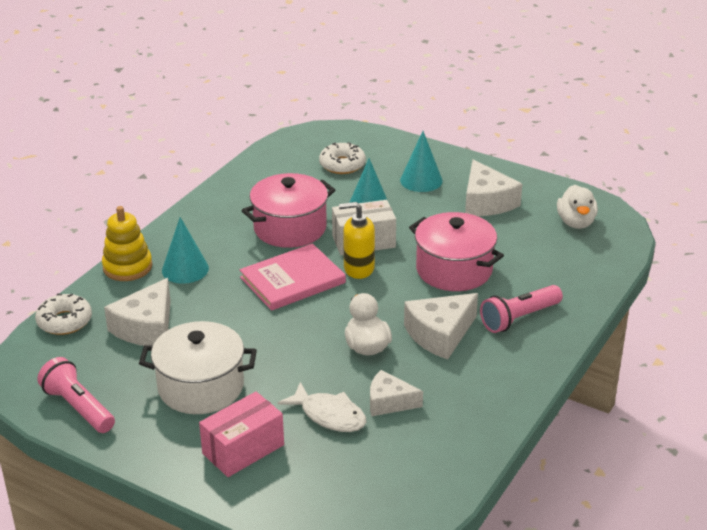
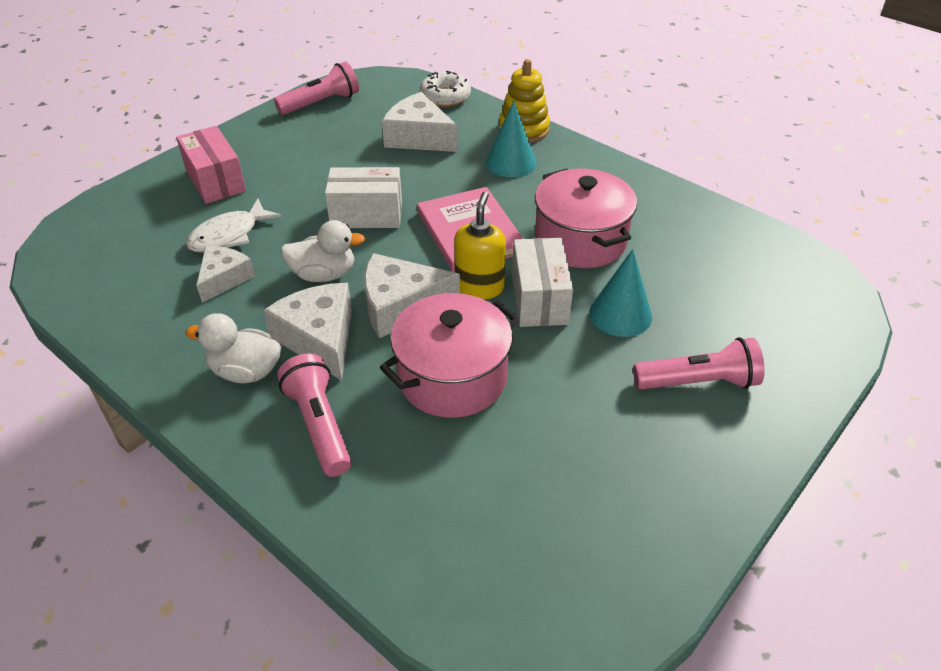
camera: 100 degrees right, 10 degrees up
white pot [139,321,257,414] -> none
white donut [319,142,366,174] -> none
turquoise cone [400,131,443,192] -> pink flashlight [633,337,765,390]
white cheese [465,159,522,216] -> white cheese moved to [364,253,460,338]
white duck [557,185,598,229] -> white duck moved to [186,313,281,383]
none -> white box [325,167,402,228]

